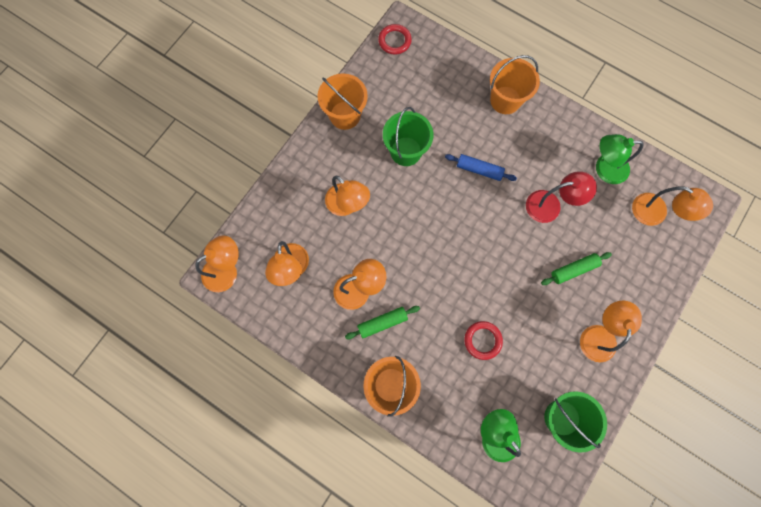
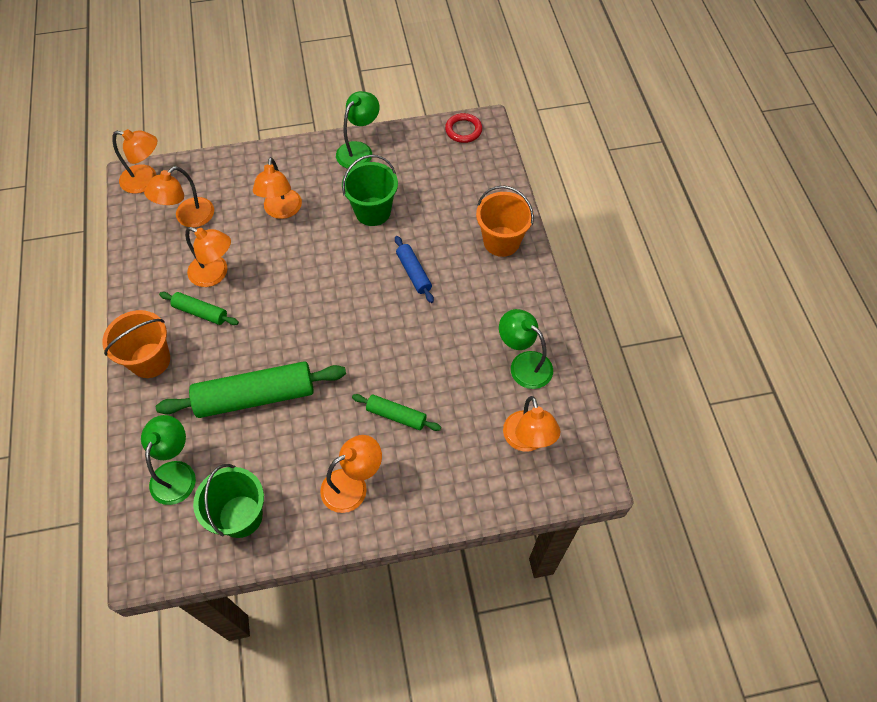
camera: 45 degrees right, 15 degrees down
orange bucket [318,73,368,130] -> green lamp [336,91,380,169]
red ring [464,321,503,360] -> green rolling pin [156,361,346,418]
red lamp [526,171,597,223] -> none

